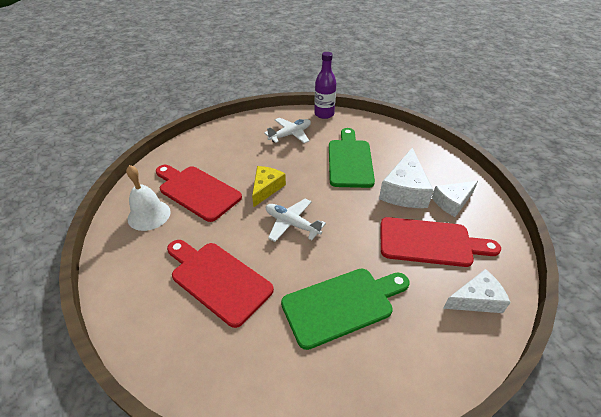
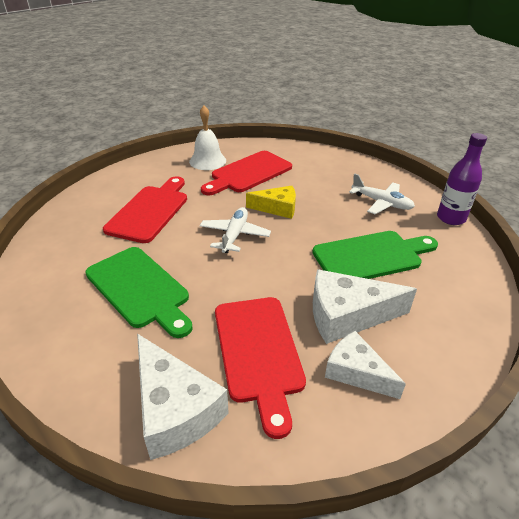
camera: 70 degrees right, 5 degrees down
red cutting board [156,165,242,222] -> red cutting board turned 150 degrees counterclockwise [201,151,292,196]
white cheese [443,269,511,313] -> white cheese [137,334,229,460], size x1.51

